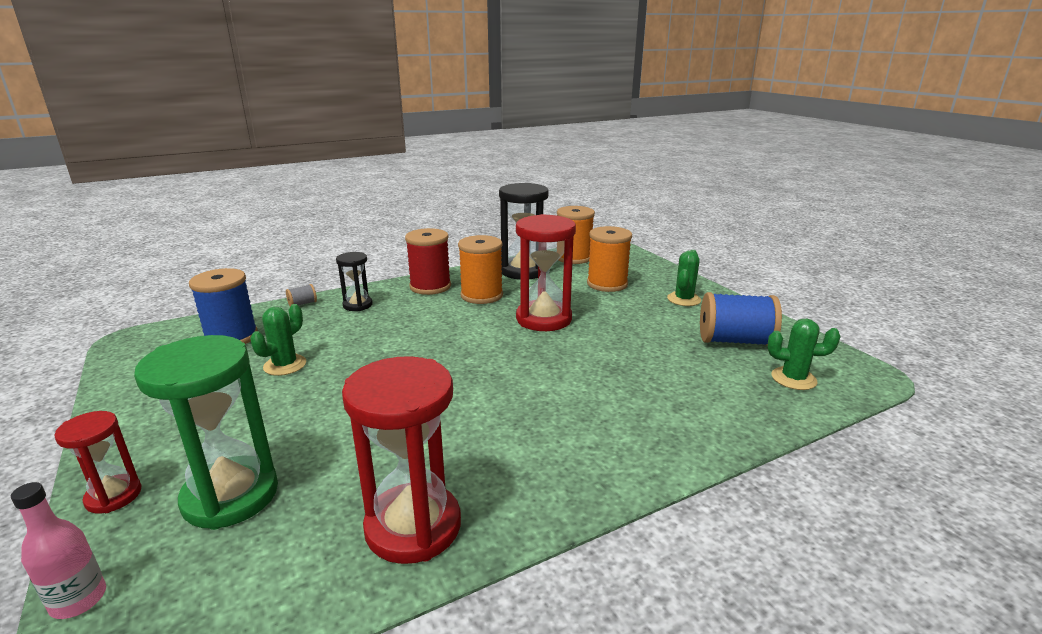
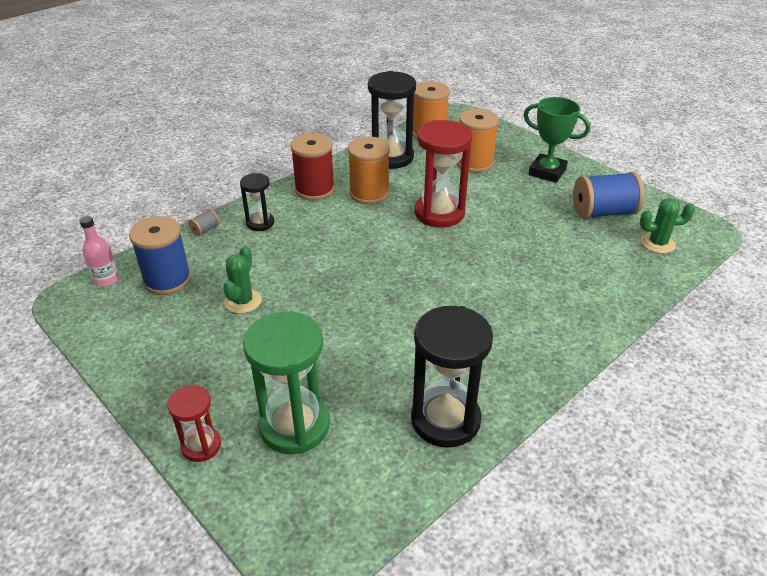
camera: 15 degrees left, 15 degrees up
pink bottle [11,482,106,619] -> pink bottle moved to [80,216,119,287]
red hourglass [342,356,461,564] -> black hourglass [411,306,493,448]
green cactus [667,250,701,306] -> green trophy [523,97,590,183]

